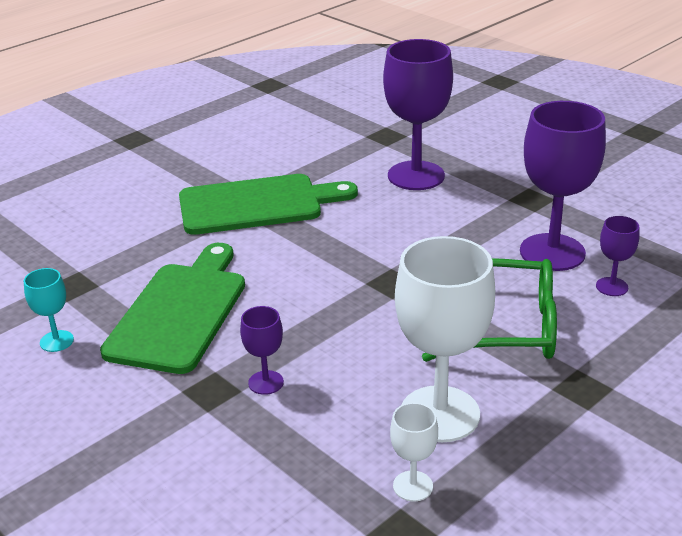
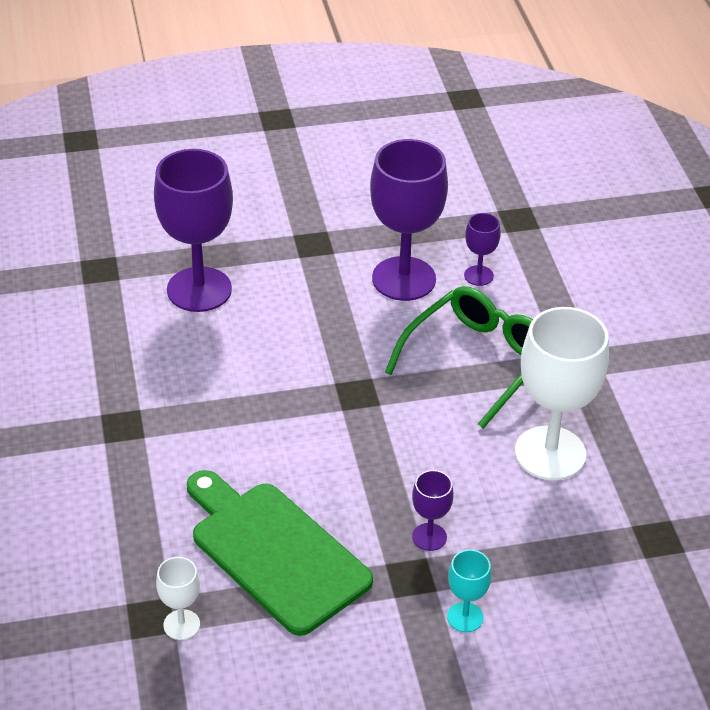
camera: 60 degrees left, 10 degrees up
turquoise goblet [24,268,74,352] -> turquoise goblet moved to [447,550,492,632]
green cutting board [179,174,358,235] -> none
white goblet [390,403,438,501] -> white goblet moved to [156,557,200,640]

